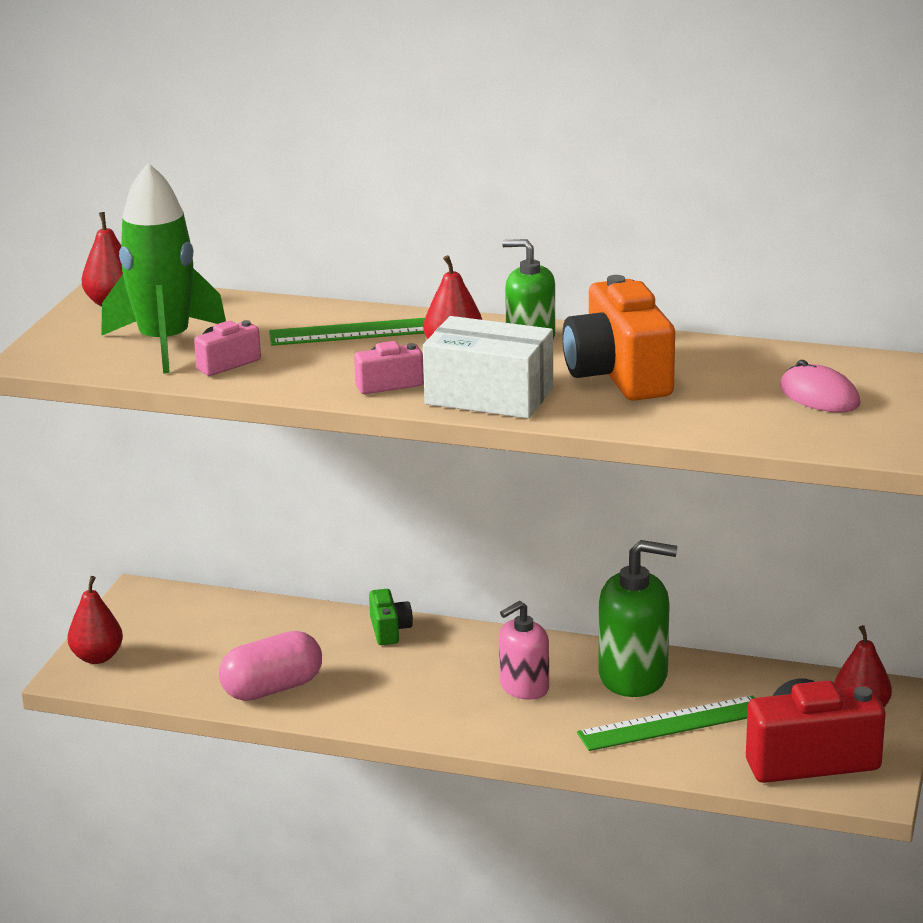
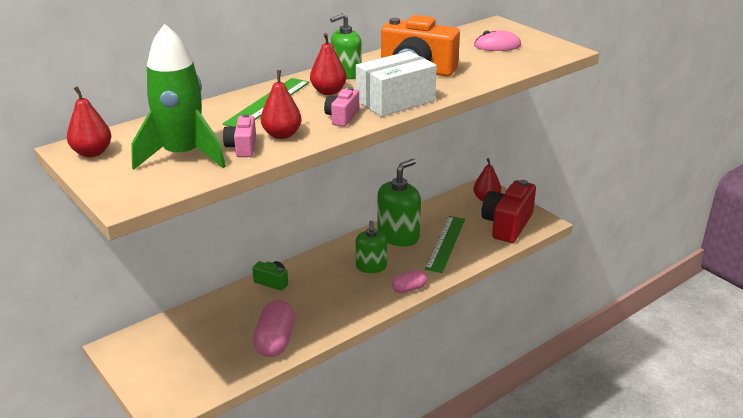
camera: 55 degrees left, 5 degrees up
red pear [67,576,123,664] -> red pear moved to [261,70,302,139]
pink soap dispenser [499,601,549,700] -> green soap dispenser [355,221,387,273]
none -> pink capsule [392,270,427,294]

